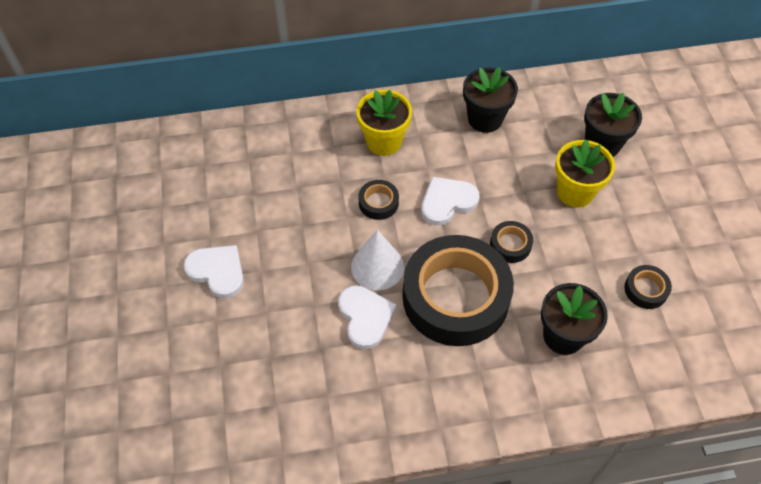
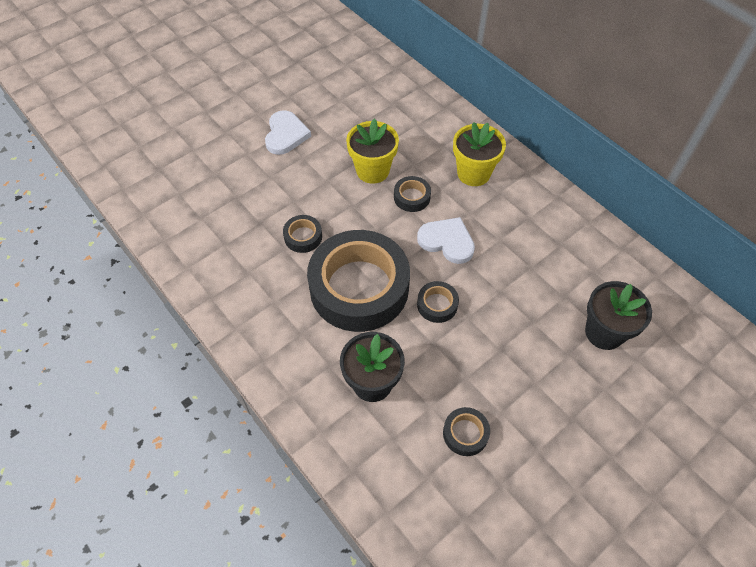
camera: 60 degrees right, 0 degrees up
white heart [338,285,397,349] -> black tape [283,215,322,253]
white cone [351,229,404,290] -> none
black flower pot [463,67,518,133] -> none
yellow flower pot [555,140,615,207] -> yellow flower pot moved to [346,118,399,184]

